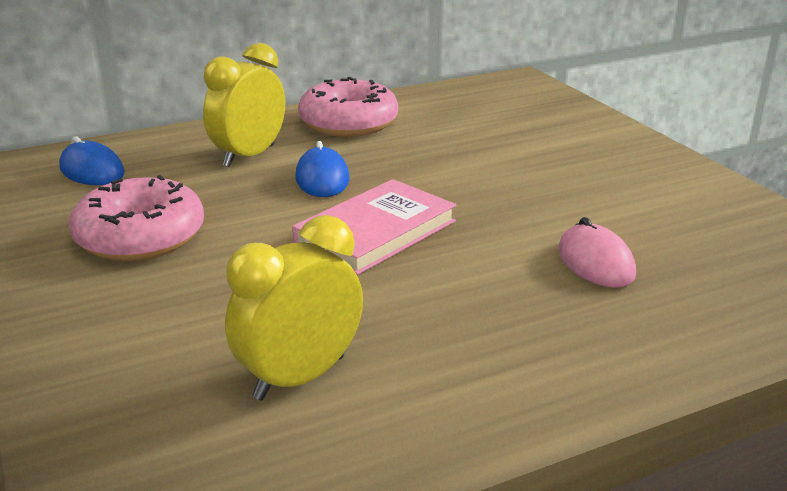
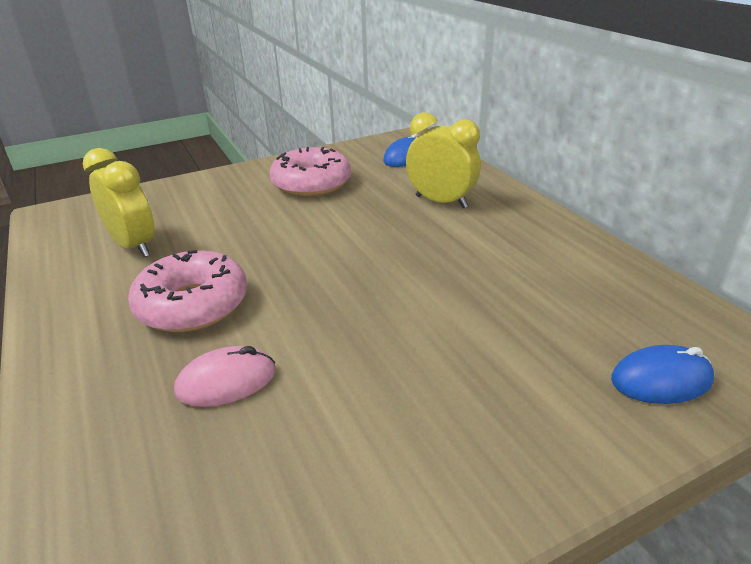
camera: 90 degrees right, 5 degrees up
pink book [292,179,456,275] -> none
blue mouse [295,141,349,197] -> blue mouse moved to [611,345,714,404]
pink donut [298,77,398,137] -> pink donut moved to [128,250,247,332]

